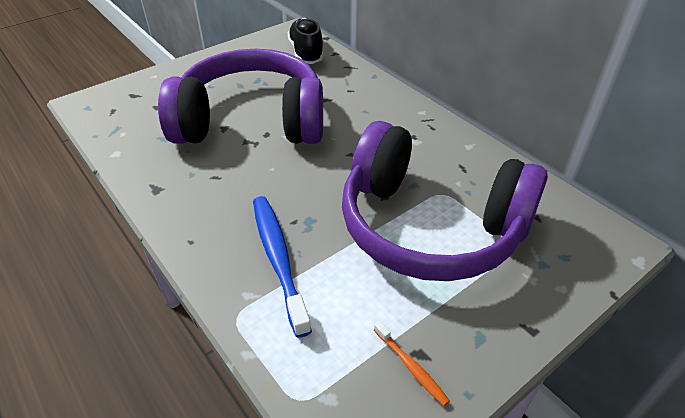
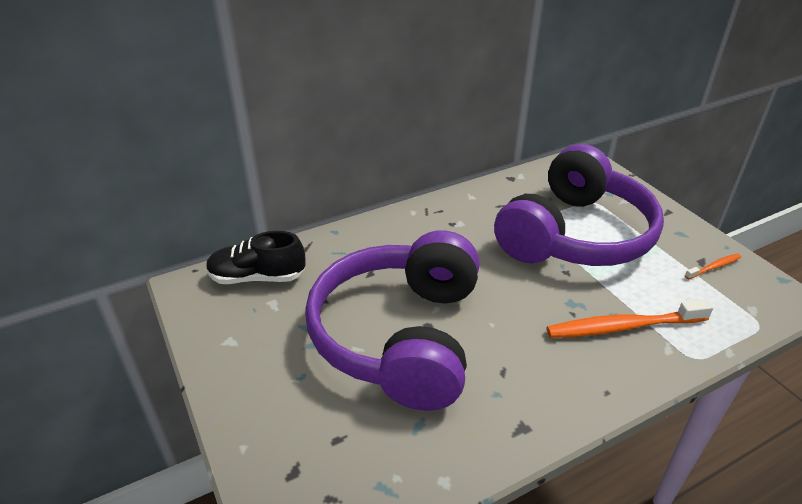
camera: 80 degrees left, 5 degrees down
blue toothbrush [253,196,312,338] -> orange toothbrush [547,300,714,338]

